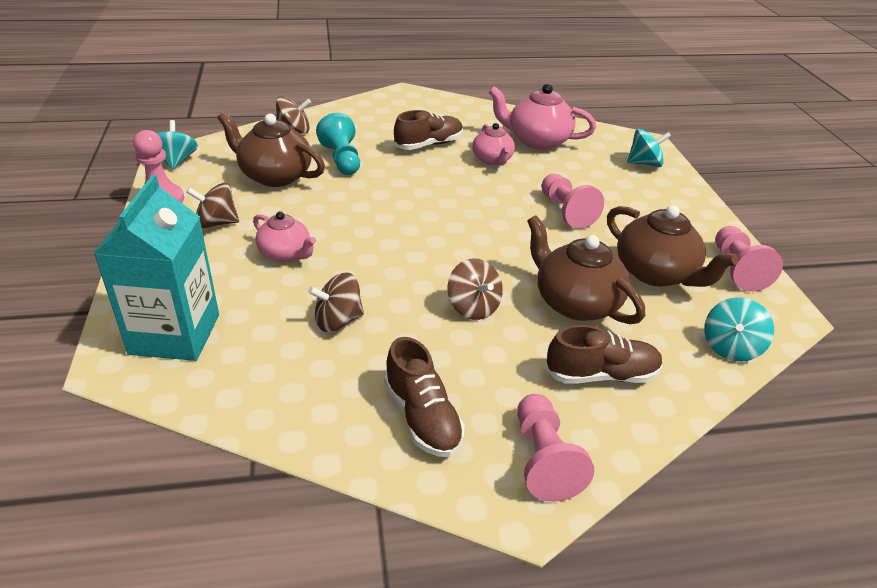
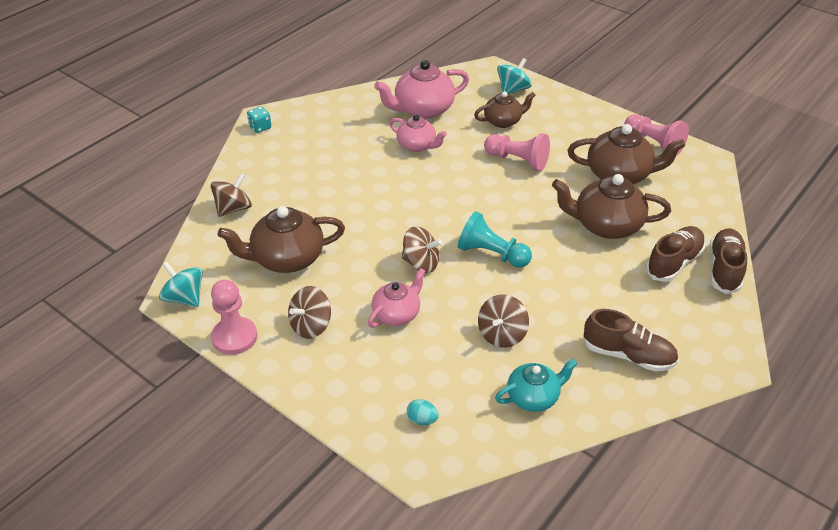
camera: 40 degrees left, 5 degrees up
turquoise carton [93,175,219,361] -> turquoise egg [407,399,439,425]
pink teapot [253,211,316,262] -> pink teapot turned 45 degrees counterclockwise [368,268,425,327]
turquoise pawn [316,113,360,175] -> turquoise pawn moved to [458,211,532,268]
brown shoe [394,110,463,150] -> brown shoe moved to [710,228,747,294]
brown spinning top [448,258,503,320] -> brown spinning top moved to [402,226,442,273]
pink pawn [517,394,594,502] -> none
turquoise spinning top [704,297,774,362] -> none
none -> turquoise dice [247,106,271,133]
none -> brown teapot [474,91,536,128]
none -> turquoise teapot [495,359,578,412]

